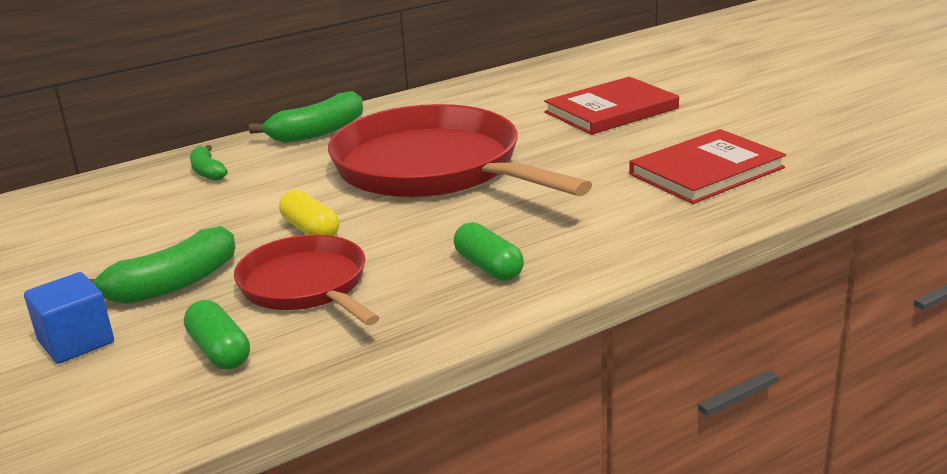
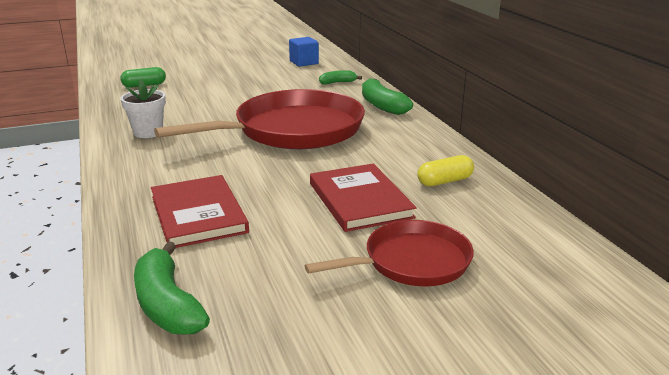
camera: 100 degrees right, 0 degrees up
blue cube [24,272,114,364] -> blue cube moved to [289,37,319,67]
green banana [89,226,236,304] -> green banana moved to [134,241,210,335]
red pan [234,234,379,325] -> red pan moved to [304,220,474,286]
yellow capsule [279,190,339,236] -> yellow capsule moved to [417,155,474,186]
green capsule [454,222,524,281] -> white flower pot [121,80,166,138]

